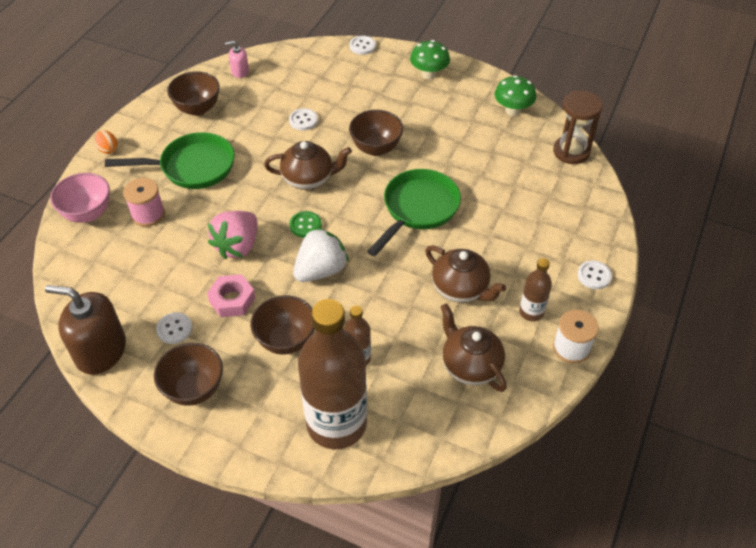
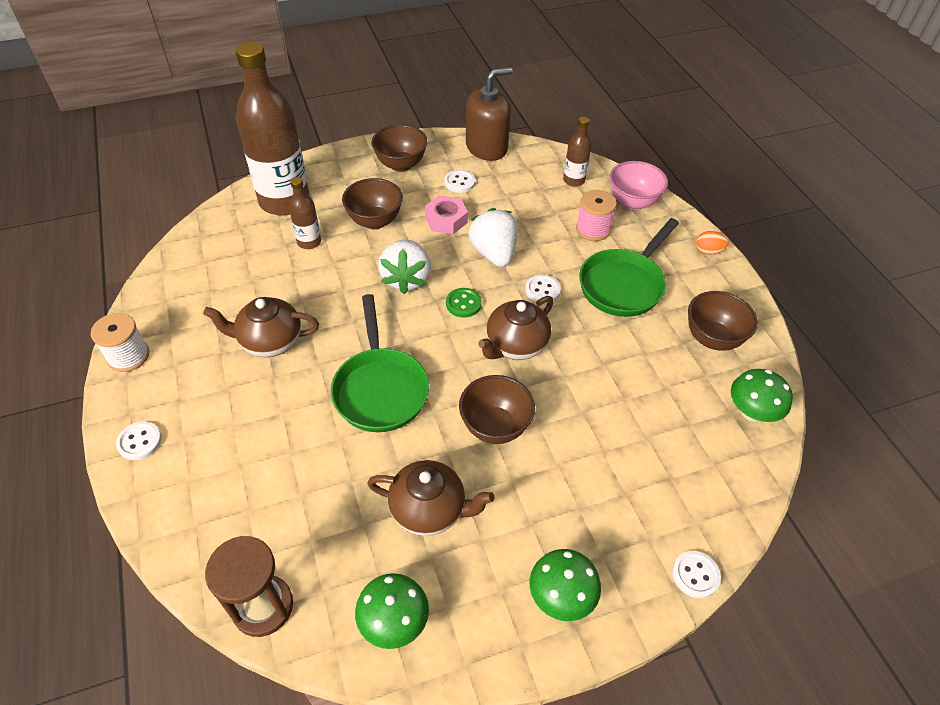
camera: 135 degrees right, 0 degrees up
pink strawberry [208,211,258,259] -> white strawberry [468,208,518,267]
pink soap dispenser [225,41,249,78] -> green mushroom [731,369,793,422]
white button [289,108,318,131] -> white button moved to [525,275,561,303]
brown teapot [440,303,507,392] -> brown teapot moved to [367,460,495,536]
brown bottle [519,258,552,321] -> brown bottle moved to [563,117,592,187]

